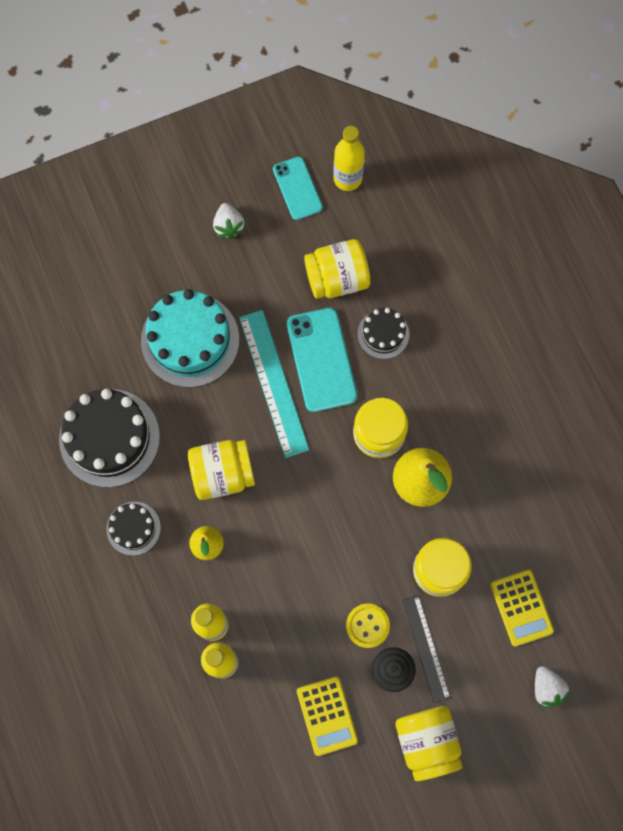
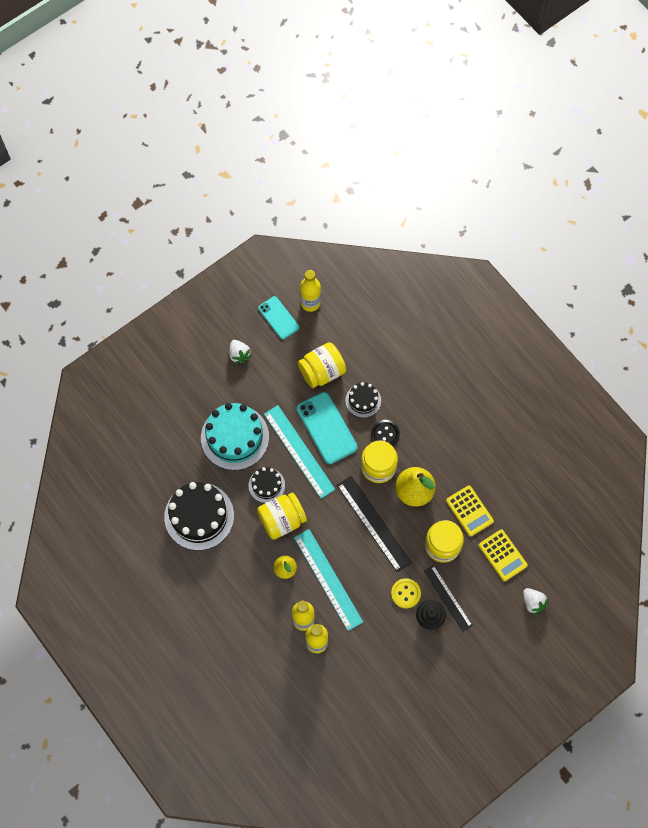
camera: 15 degrees left, 5 degrees down
black cake [106,502,161,556] -> black cake moved to [249,467,285,503]
yellow calculator [297,676,358,756] -> yellow calculator moved to [446,485,494,537]
yellow jar [395,706,462,781] -> none
none -> turquoise ruler [294,529,363,631]
none -> black ruler [337,476,412,572]
none -> black button [371,420,400,446]

